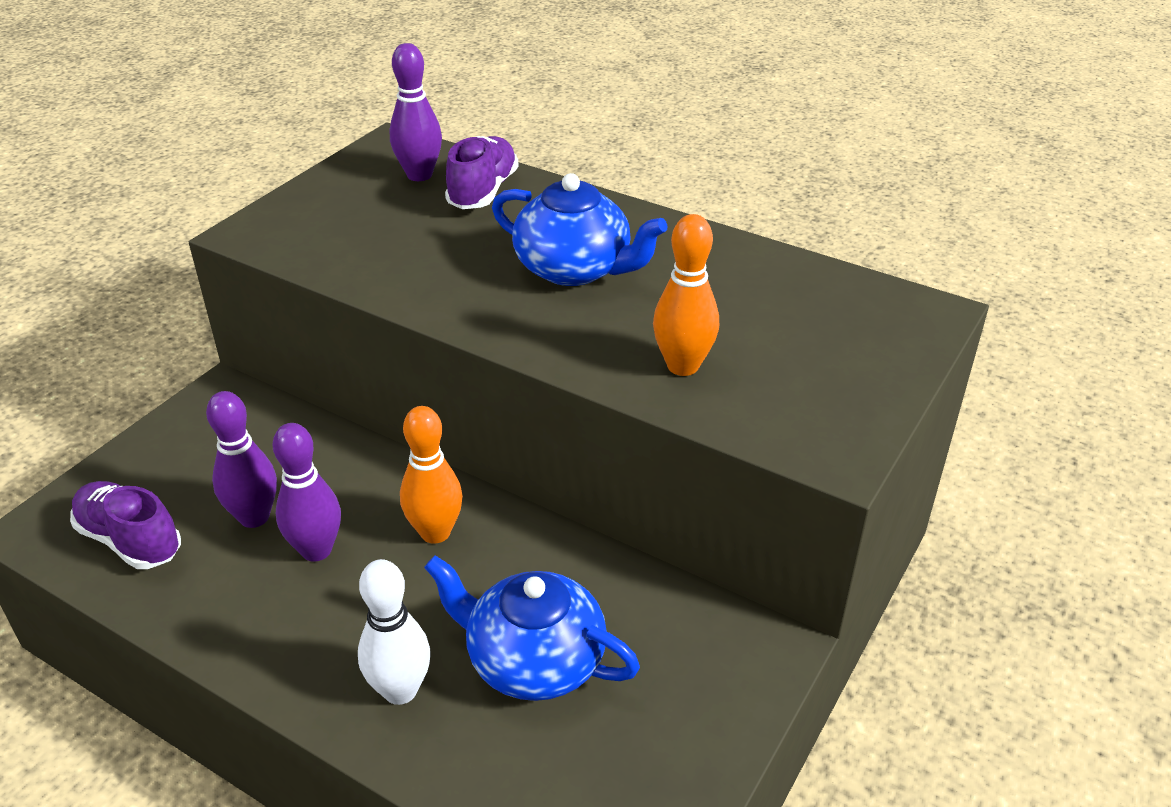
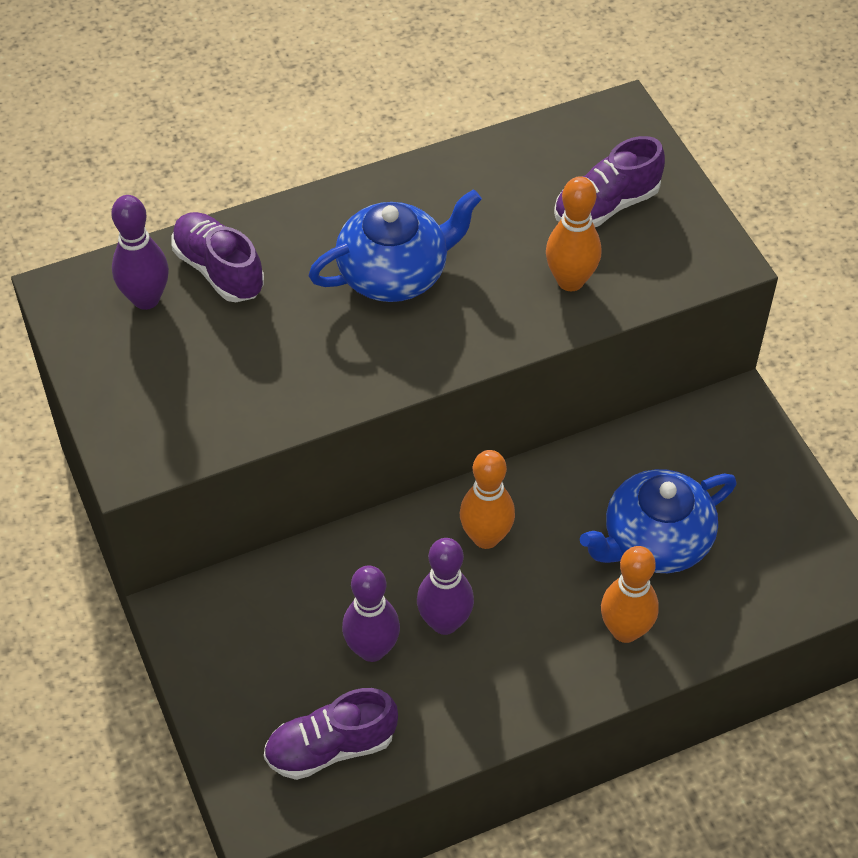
camera: 55 degrees left, 15 degrees up
white bowling pin [358,559,431,705] -> orange bowling pin [601,546,659,643]
none -> purple shoe [554,136,665,227]

